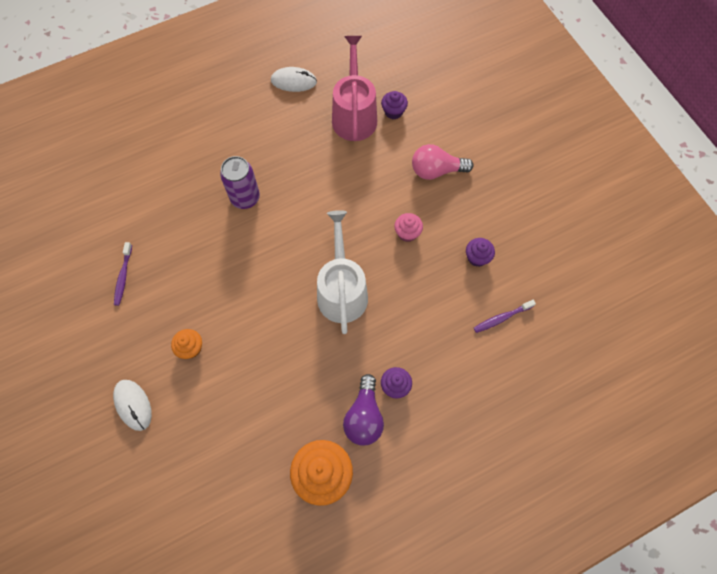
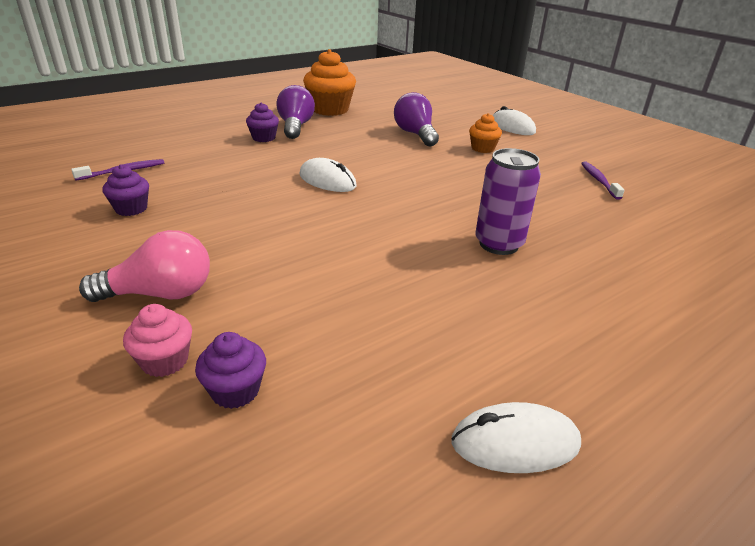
camera: 170 degrees right, 35 degrees down
white watering can [317,210,368,334] -> white mouse [299,158,357,192]
pink watering can [332,36,377,141] -> none
pink cupcake [394,213,423,242] -> pink cupcake moved to [123,304,192,377]
none -> purple light bulb [394,92,439,147]

